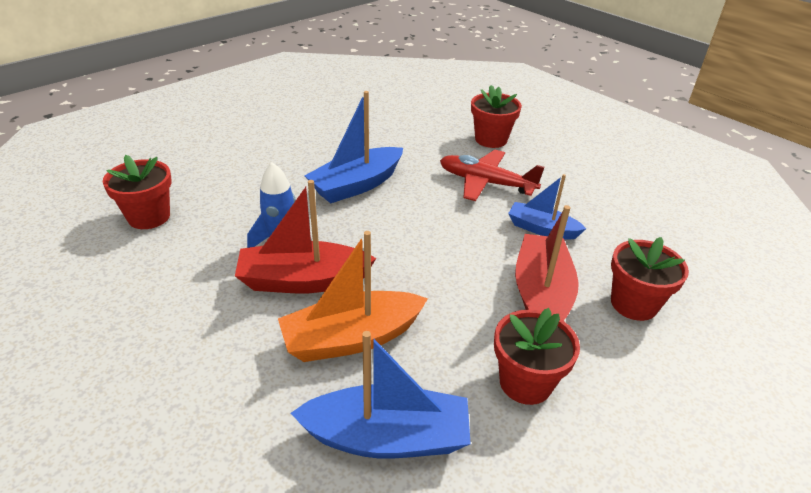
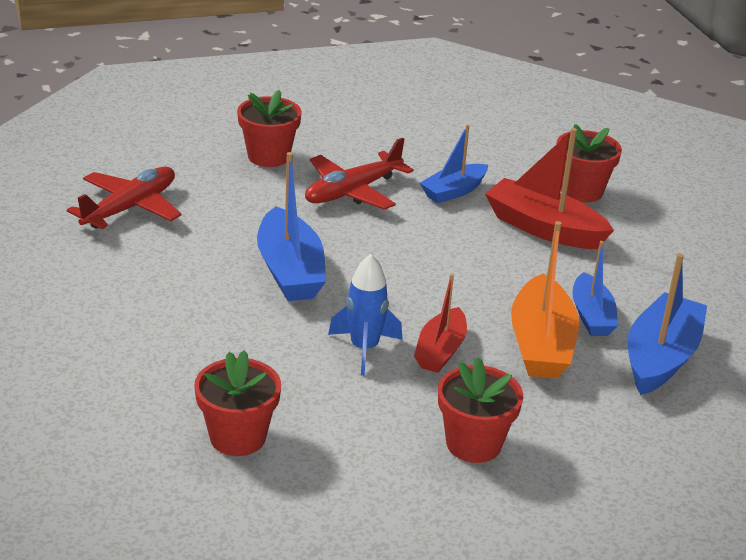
camera: 65 degrees left, 5 degrees down
red boat [235,180,376,293] -> red boat [414,274,467,373], size x0.64
red flower pot [494,308,580,405] -> red flower pot moved to [438,357,523,463]
none -> red plane [67,167,182,229]
none -> blue boat [572,241,618,336]

